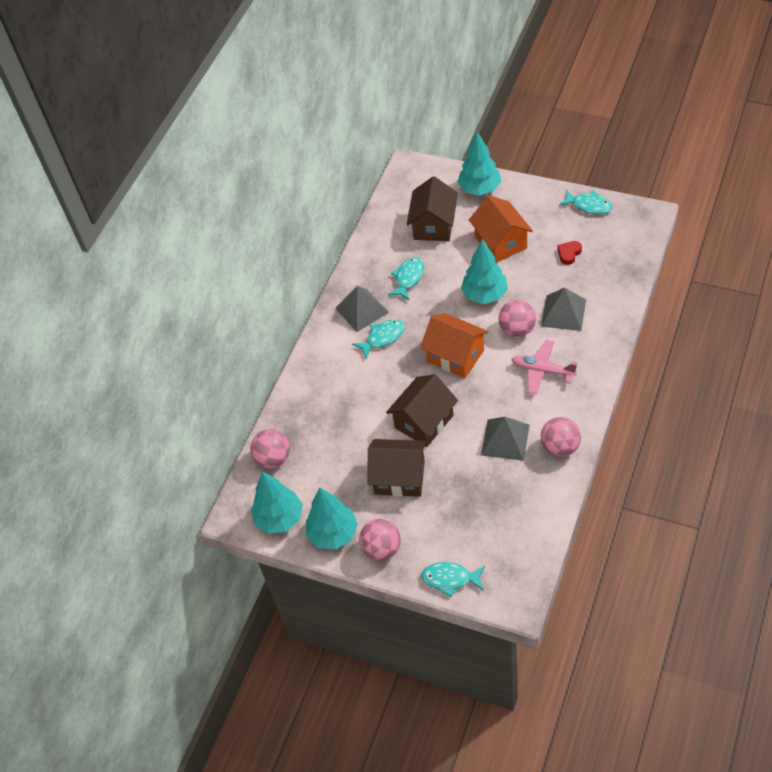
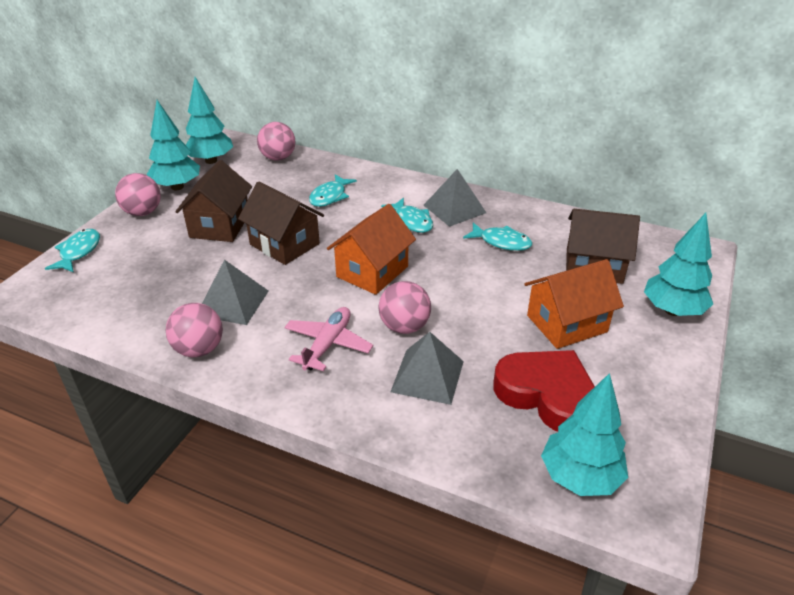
camera: 85 degrees right, 15 degrees down
turquoise tree [461,240,508,304] -> turquoise tree moved to [541,373,628,496]
red heart [557,241,582,265] -> red heart [493,350,595,432], size x2.36
turquoise fish [559,189,613,214] -> turquoise fish moved to [309,174,357,207]

